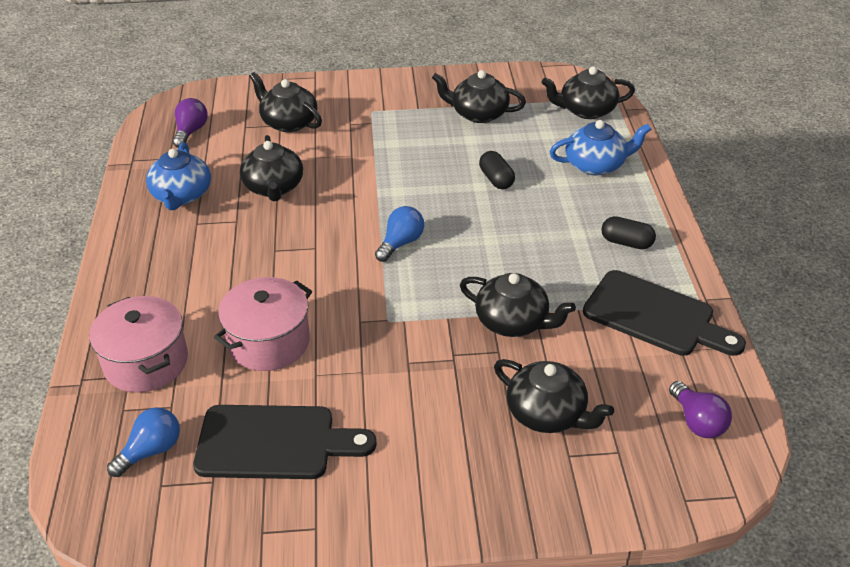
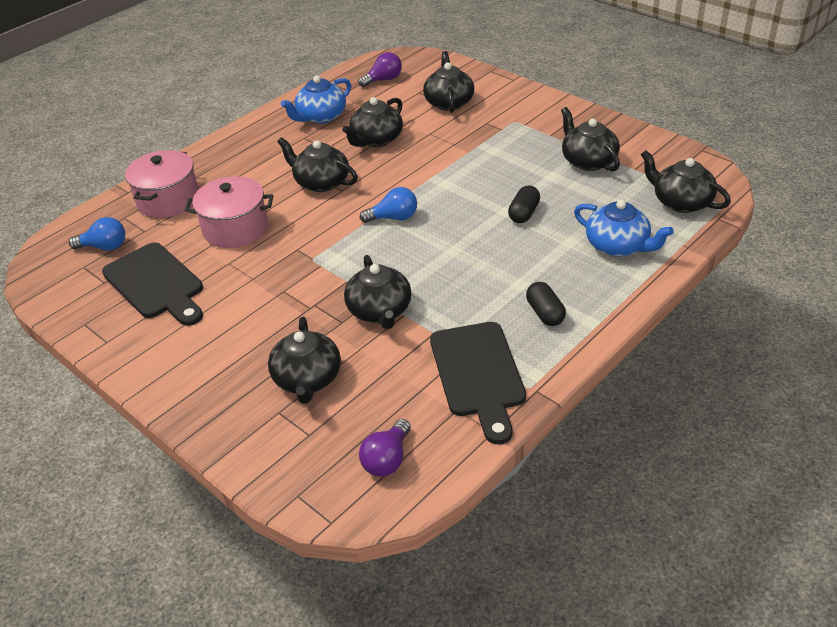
camera: 50 degrees right, 0 degrees up
none -> black teapot [277,137,358,192]

